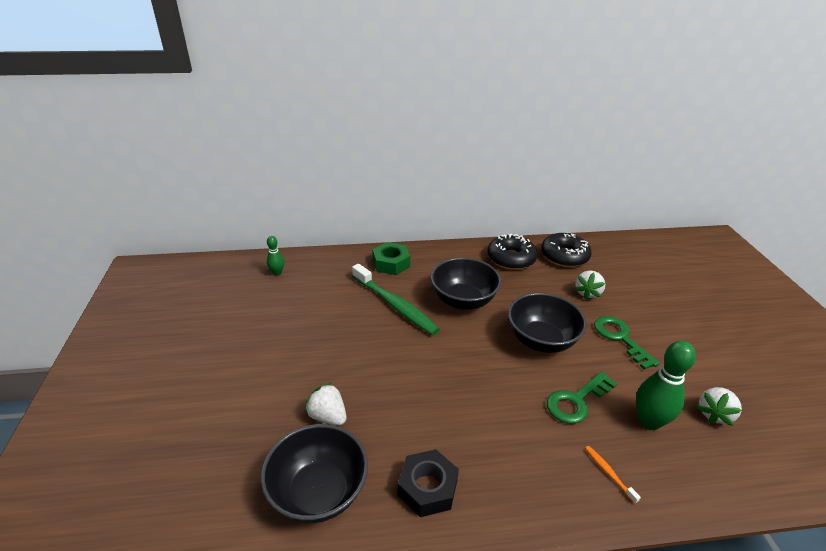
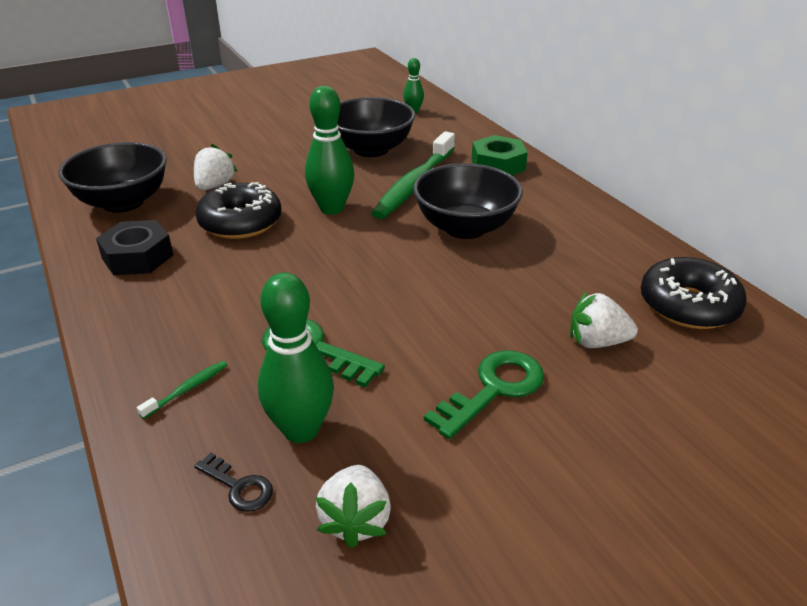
camera: 70 degrees right, 0 degrees up
black donut [487,234,538,270] -> black donut moved to [196,182,282,239]
black bowl [508,293,587,353] -> black bowl moved to [337,97,415,157]
orange toothbrush [585,446,641,503] -> green toothbrush [137,361,227,419]
white strawberry [697,387,742,426] -> white strawberry turned 105 degrees counterclockwise [316,465,391,548]
none -> black key [194,452,273,512]
none -> green bowling pin [305,86,354,215]

